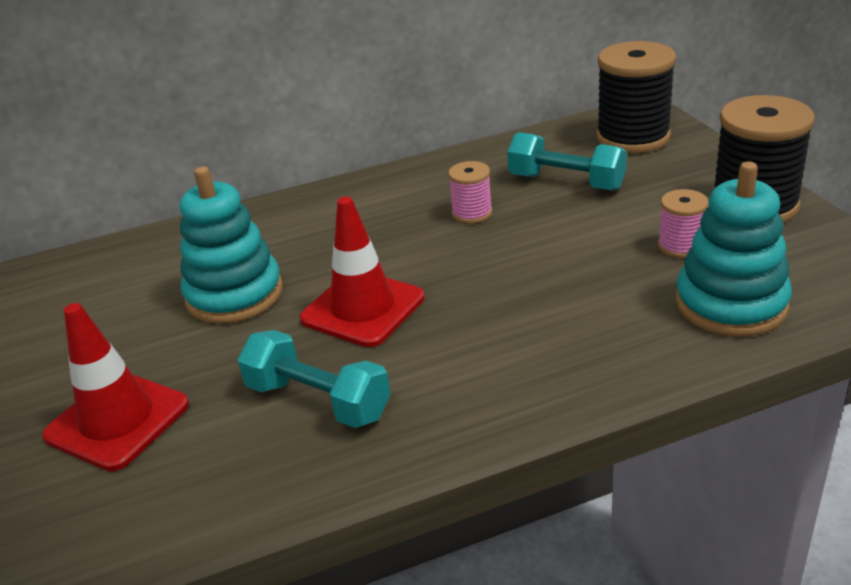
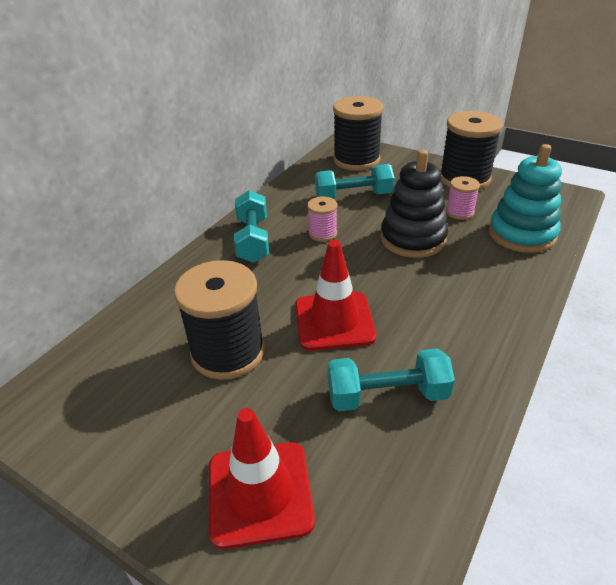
camera: 40 degrees left, 5 degrees up
turquoise stacking toy [180,166,283,324] -> black spool [174,260,265,380]
none -> turquoise dumbbell [234,190,269,263]
none -> black stacking toy [381,150,448,258]

